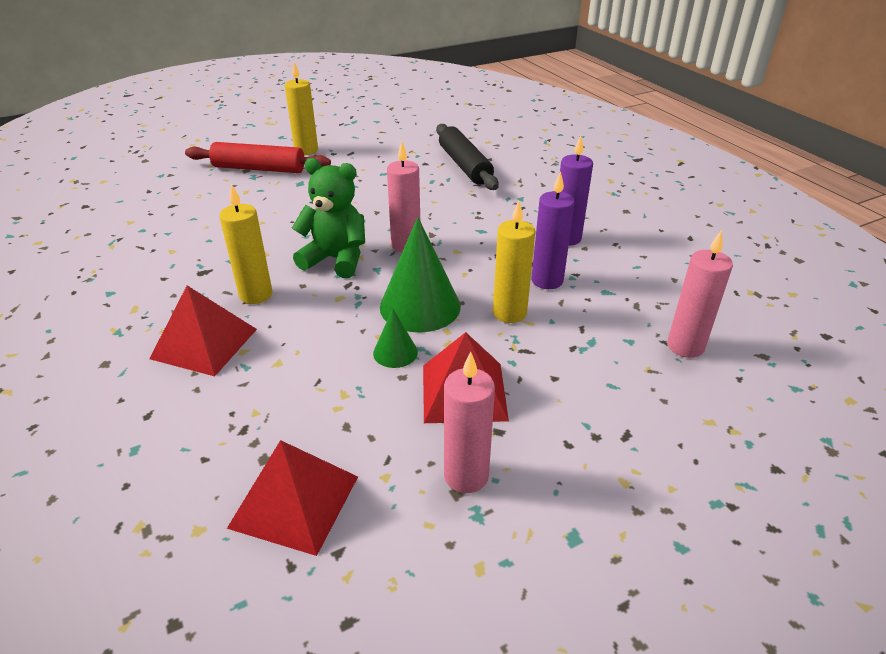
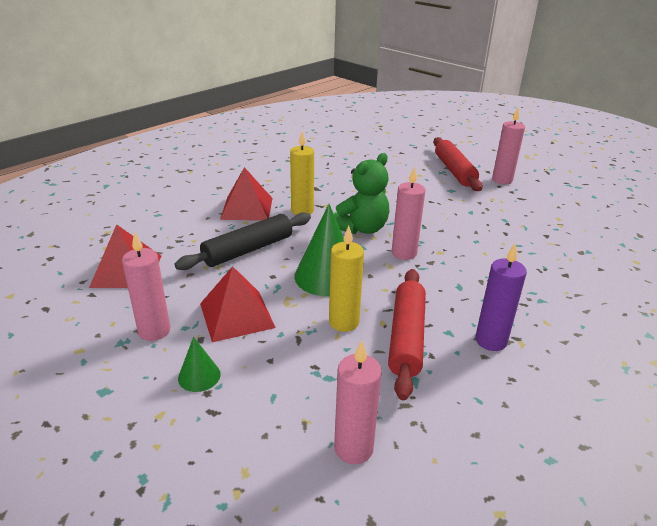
camera: 70 degrees right, 5 degrees down
yellow candle [285,62,318,155] -> pink candle [492,108,525,184]
green teddy bear [292,158,365,278] -> green teddy bear turned 45 degrees clockwise [334,153,389,234]
green cone [373,309,418,368] -> green cone moved to [178,337,221,392]
black rolling pin [436,124,499,190] -> black rolling pin moved to [174,212,311,270]
purple candle [531,171,575,289] -> red rolling pin [388,269,426,400]

